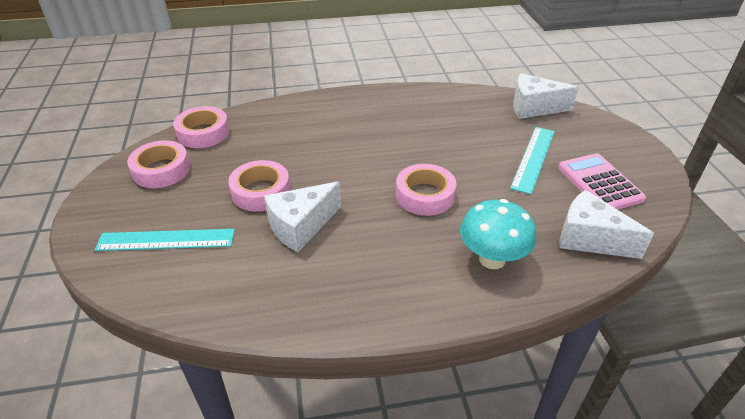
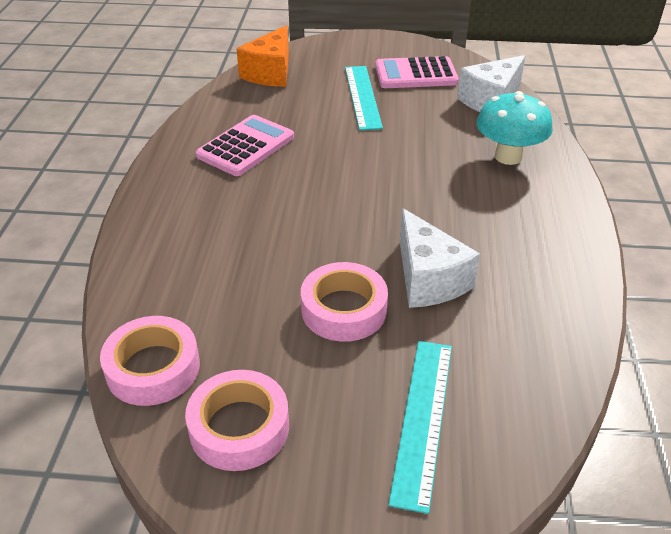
camera: 75 degrees left, 0 degrees up
pink tape [396,164,457,216] -> none
turquoise ruler [510,127,555,195] -> turquoise ruler turned 45 degrees clockwise [345,66,383,130]
white cheese [513,73,579,119] -> orange cheese [236,25,289,87]
none -> pink calculator [196,115,294,176]

